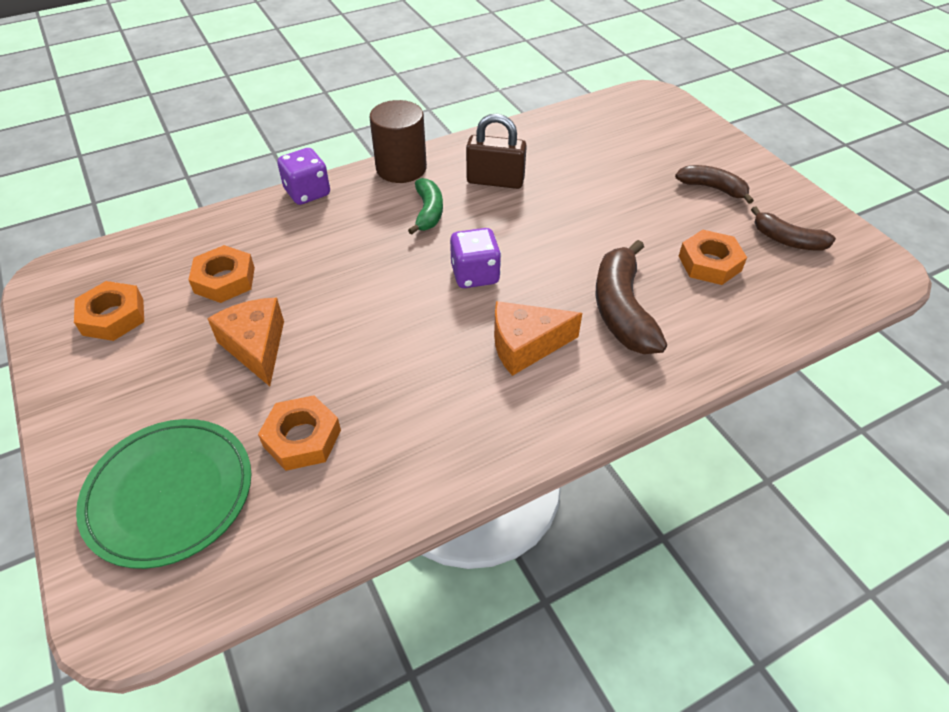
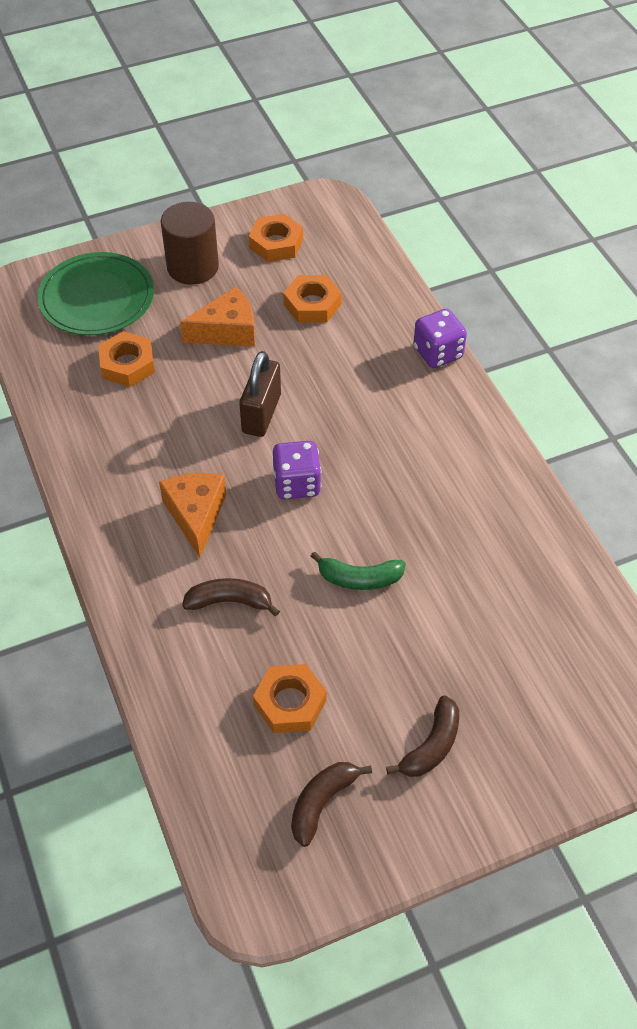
camera: 95 degrees right, 5 degrees up
brown cylinder [369,100,427,183] -> brown cylinder moved to [161,202,219,285]
green banana [408,178,443,235] -> green banana moved to [311,551,406,590]
brown padlock [466,114,527,189] -> brown padlock moved to [239,351,281,437]
brown banana [596,240,667,354] -> brown banana [182,578,280,616], size x0.62

